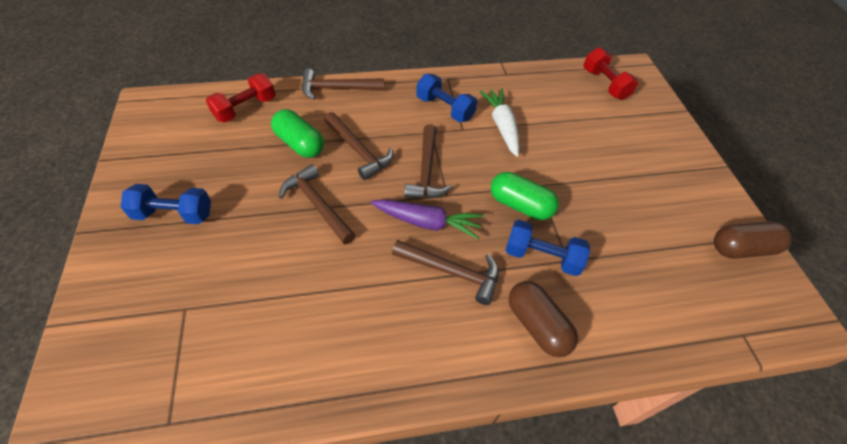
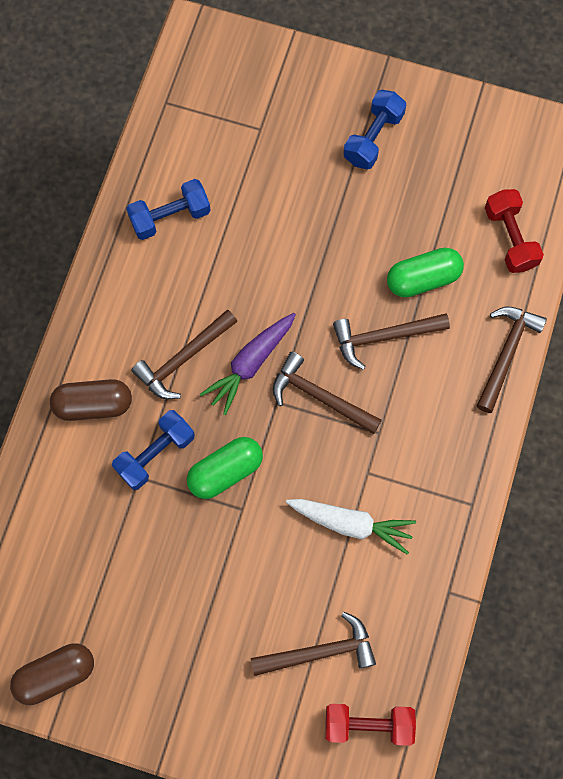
camera: 120 degrees right, 20 degrees up
brown hammer [279,164,356,244] -> brown hammer moved to [251,612,376,676]
blue dumbbell [416,74,478,122] -> blue dumbbell moved to [126,179,211,240]
brown capsule [714,221,792,259] -> brown capsule turned 45 degrees clockwise [10,643,94,705]

